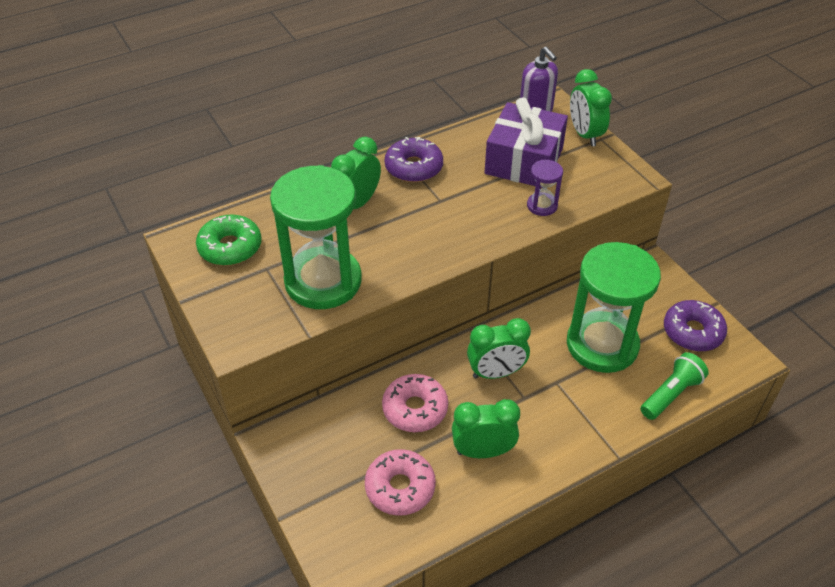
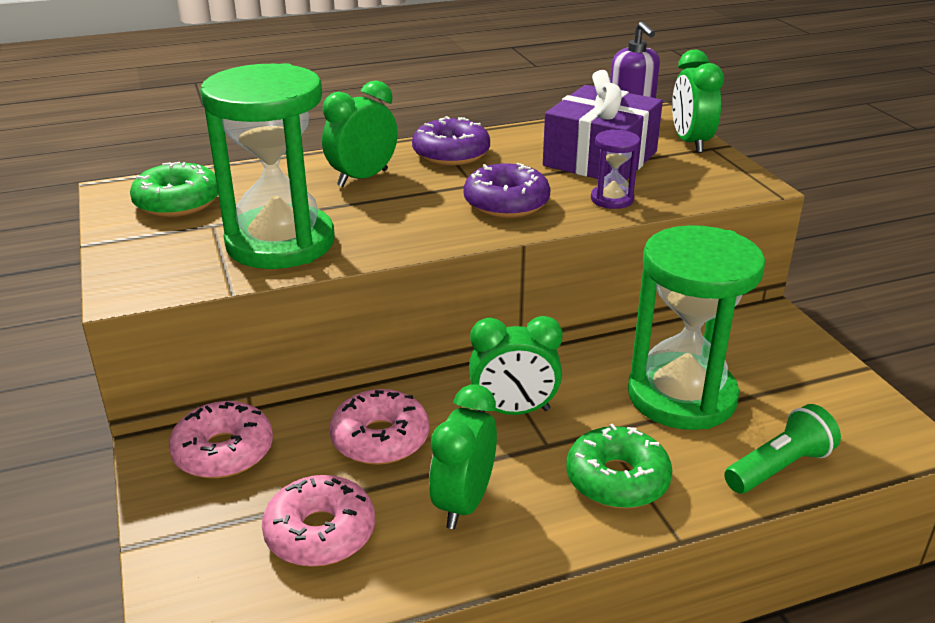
camera: 10 degrees right, 15 degrees down
green clock [452,399,520,458] -> green clock turned 75 degrees counterclockwise [429,384,497,529]
purple donut [664,300,727,352] -> purple donut moved to [464,163,551,218]
none -> pink donut [169,401,273,479]
none -> green donut [566,424,672,509]

